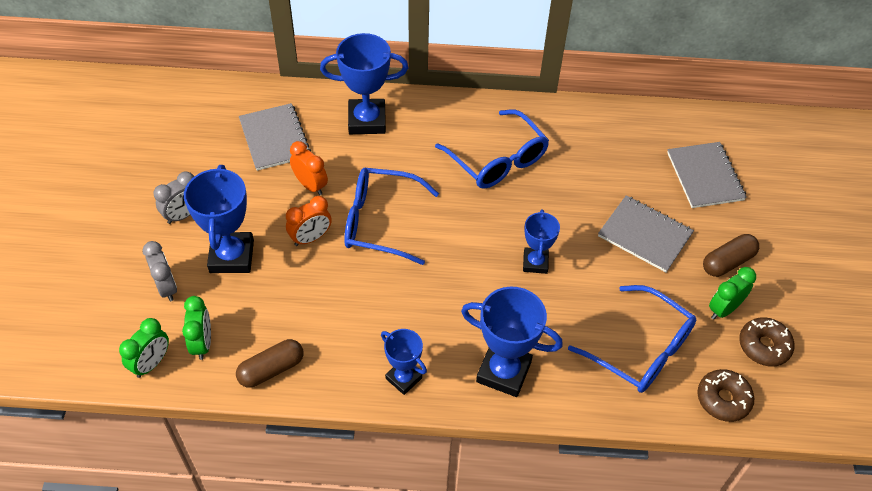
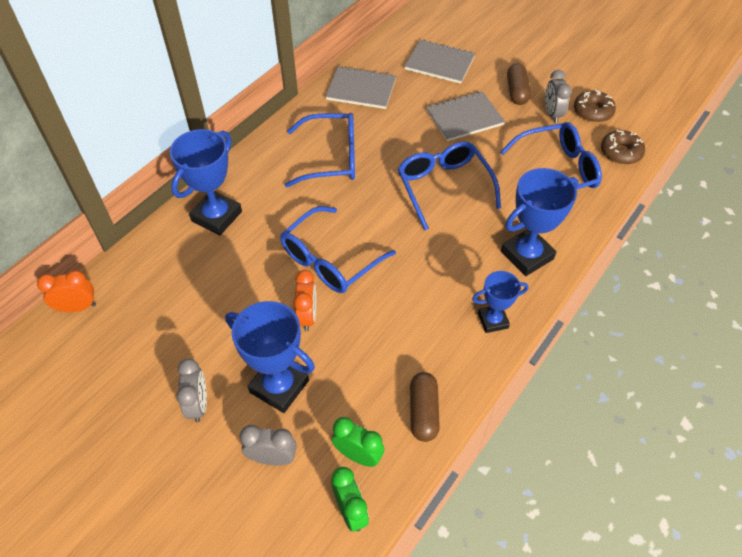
camera: 55 degrees left, 0 degrees up
grey notebook [239,103,311,171] -> grey notebook moved to [325,66,396,109]
orange clock [290,141,328,195] -> orange clock moved to [37,270,96,312]
blue trophy [523,209,560,274] -> blue glasses [398,142,501,230]
green clock [709,267,756,319] -> grey clock [545,70,572,123]

